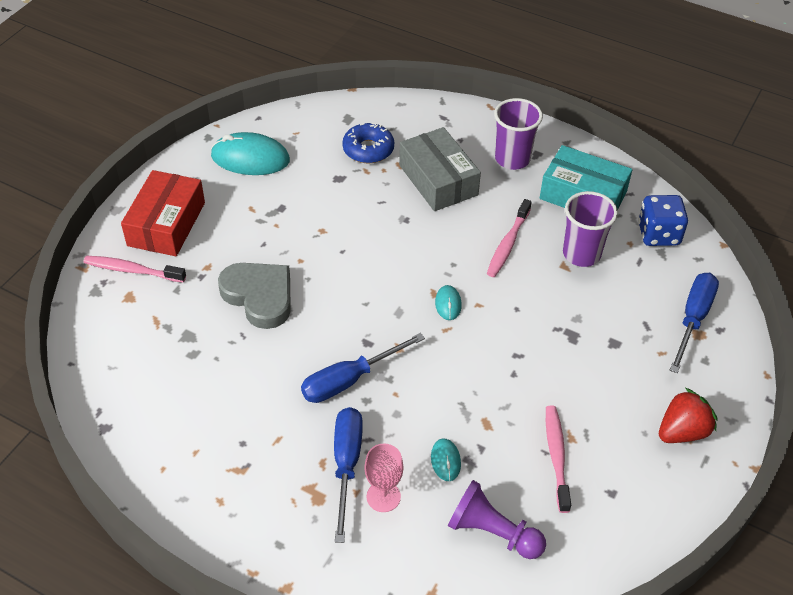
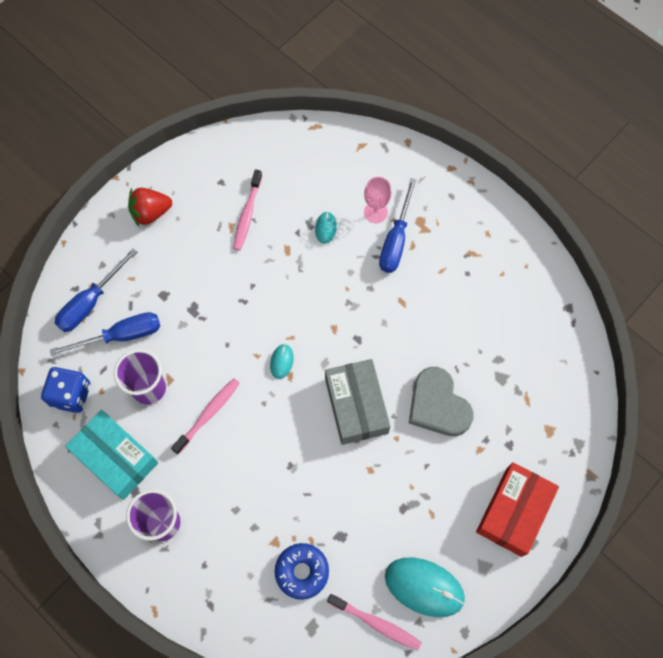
camera: 165 degrees left, 20 degrees up
pink toothbrush [83,256,186,282] -> pink toothbrush moved to [327,594,422,651]
blue screwdriver [301,333,425,403] -> blue screwdriver moved to [50,312,160,356]
grey box [399,127,481,211] -> grey box moved to [325,359,391,445]
purple pawn [448,480,546,559] -> none

